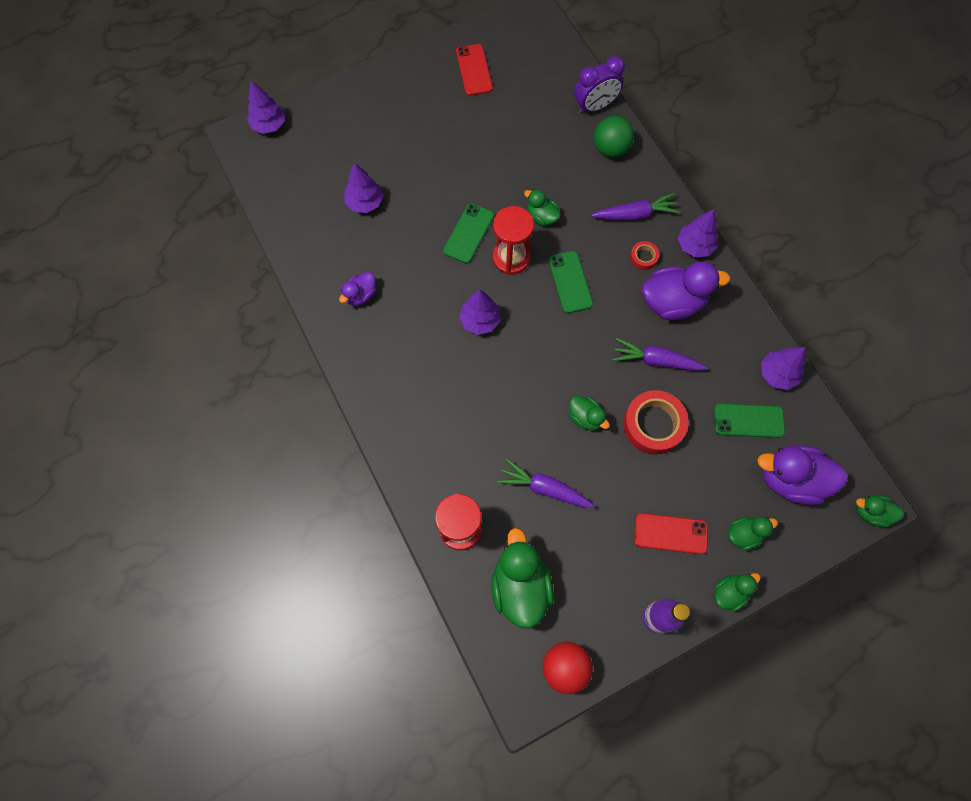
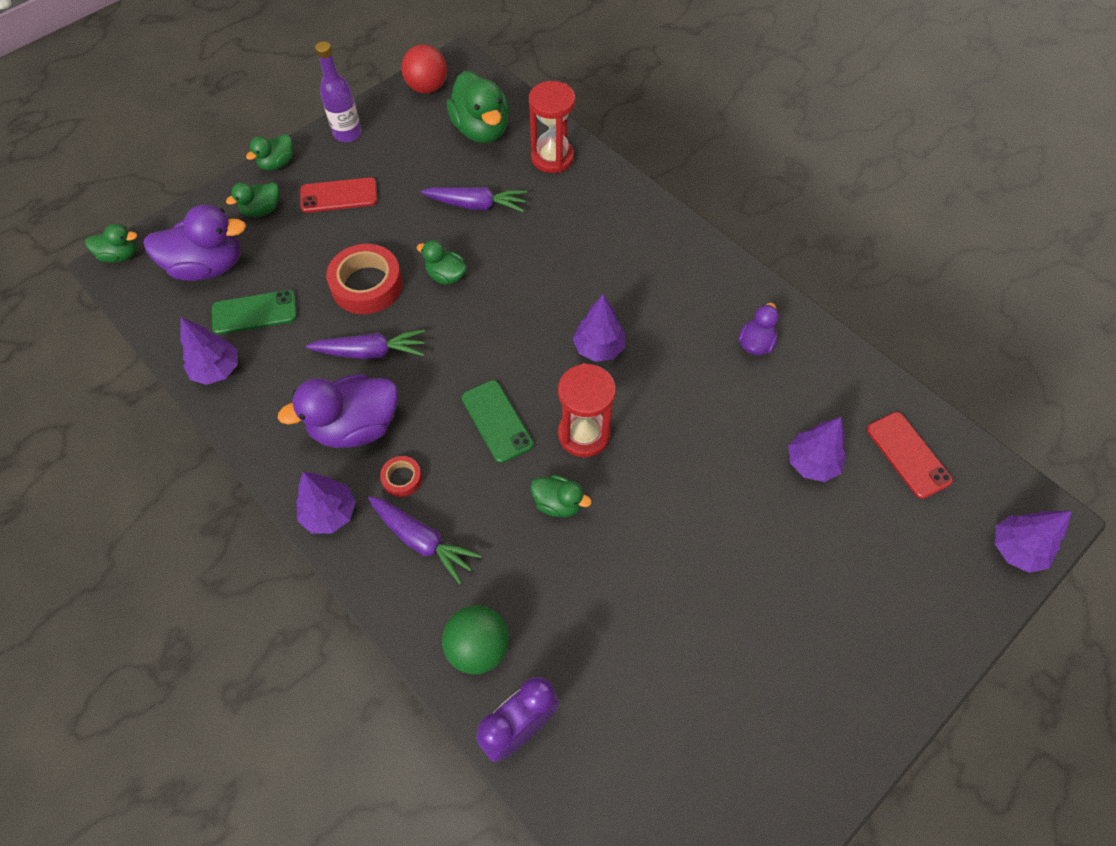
camera: 165 degrees right, 10 degrees down
green phone [443,203,494,263] -> none
red phone [456,44,493,96] -> red phone moved to [867,412,953,499]
purple carrot [591,193,680,221] -> purple carrot turned 120 degrees counterclockwise [368,496,482,585]

